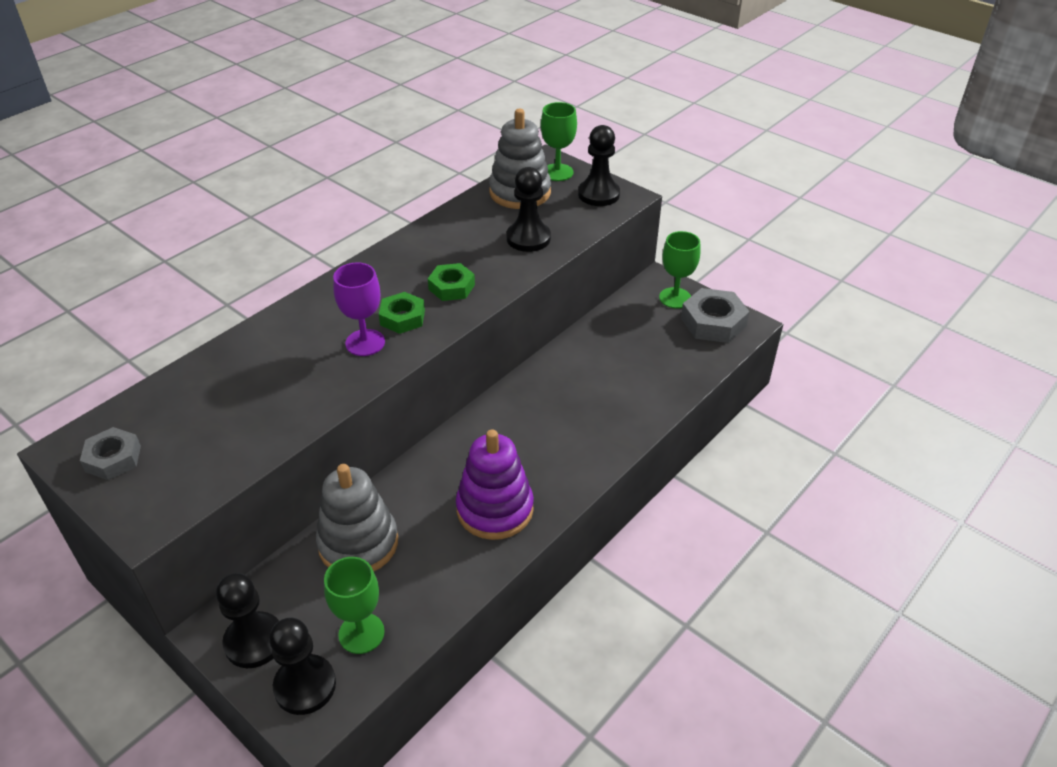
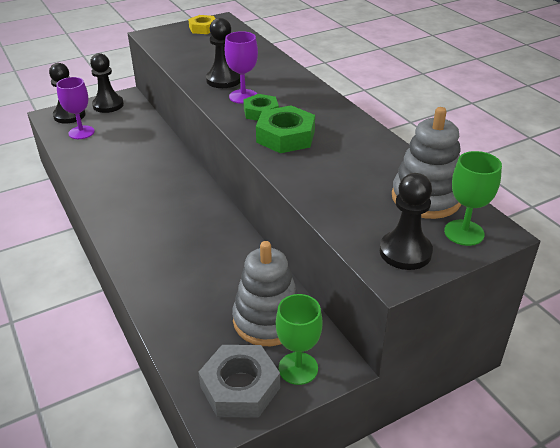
camera: 110 degrees right, 5 degrees down
grey nut [80,427,141,480] -> yellow nut [188,15,215,34]
grey stacking toy [316,464,398,571] -> grey stacking toy moved to [232,241,298,346]
green goblet [324,557,385,654] -> purple goblet [56,77,95,139]
green nut [428,263,475,301] -> green nut [256,106,315,153], size x1.55
purple stacking toy [456,429,534,540] -> none
black pawn [506,167,551,252] -> black pawn moved to [206,18,240,88]

